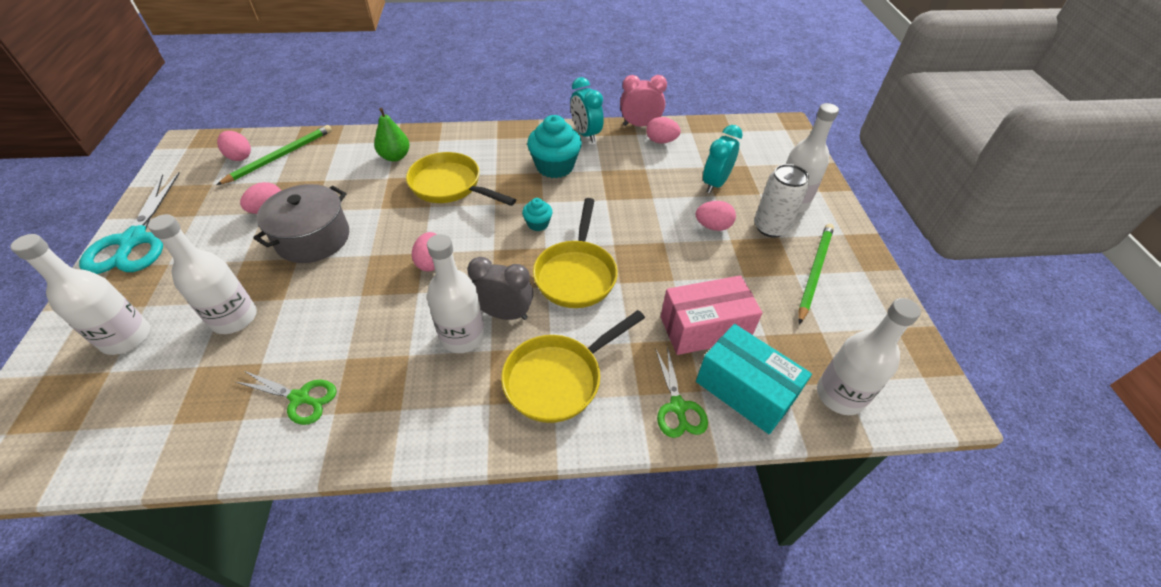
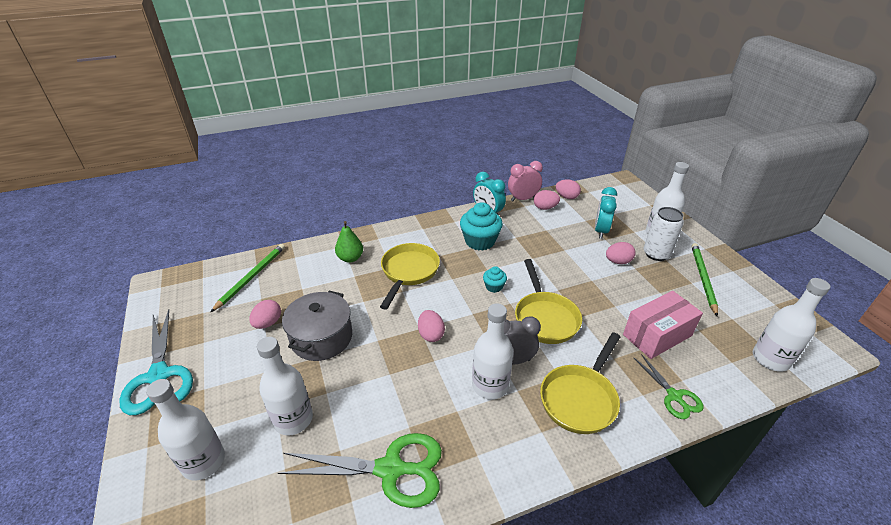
camera: 15 degrees left, 10 degrees down
pink egg [217,131,251,161] -> pink egg moved to [556,179,581,199]
green scissors [236,371,337,425] -> green scissors [278,433,442,508], size x1.78
yellow pan [406,152,516,206] -> yellow pan turned 90 degrees clockwise [380,243,440,310]
turquoise box [696,324,812,434] -> none

